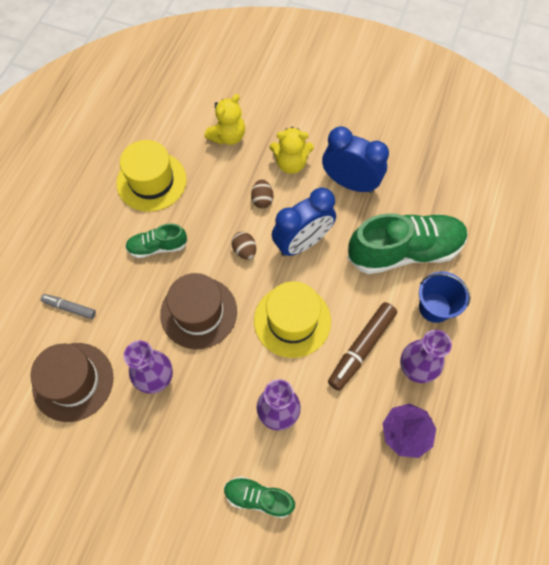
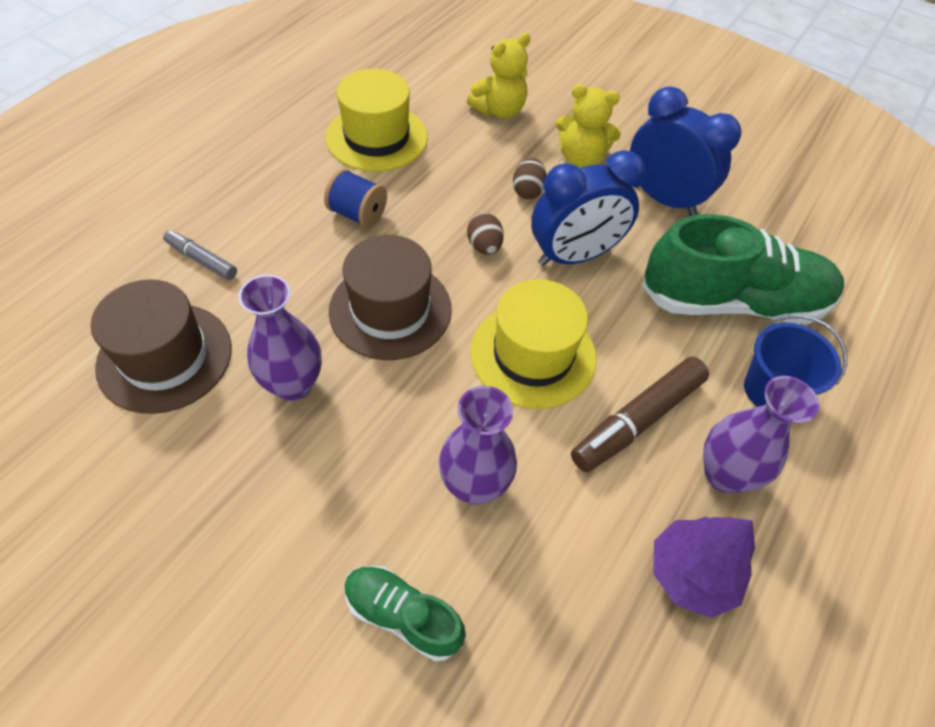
camera: 10 degrees right, 10 degrees down
green shoe [125,223,188,258] -> blue spool [324,169,387,228]

